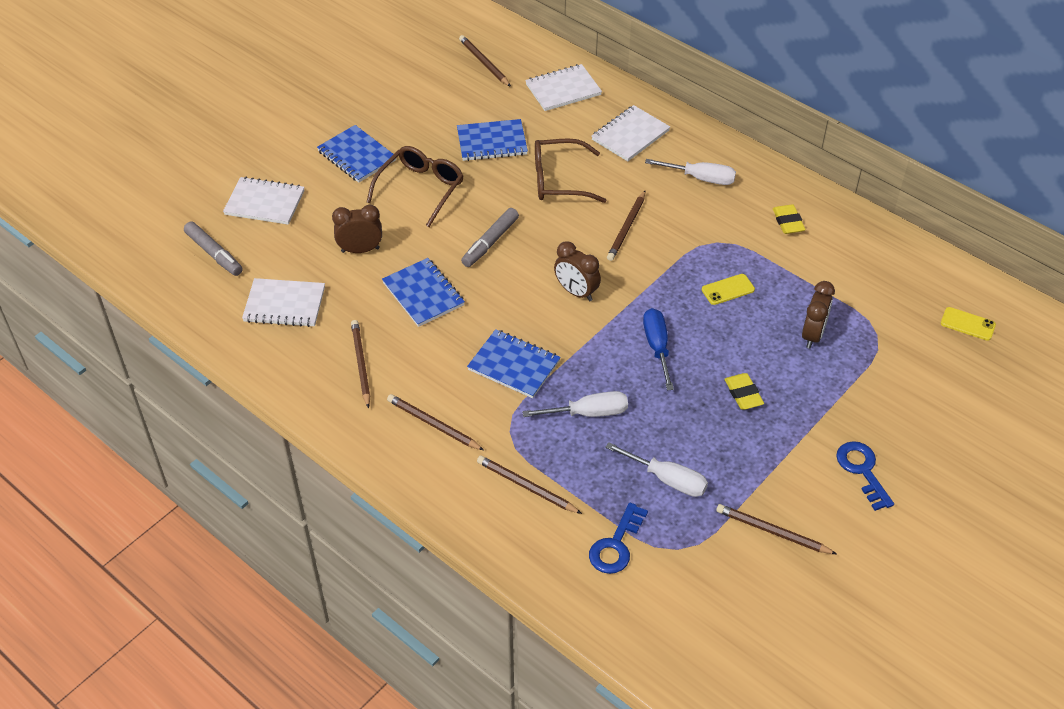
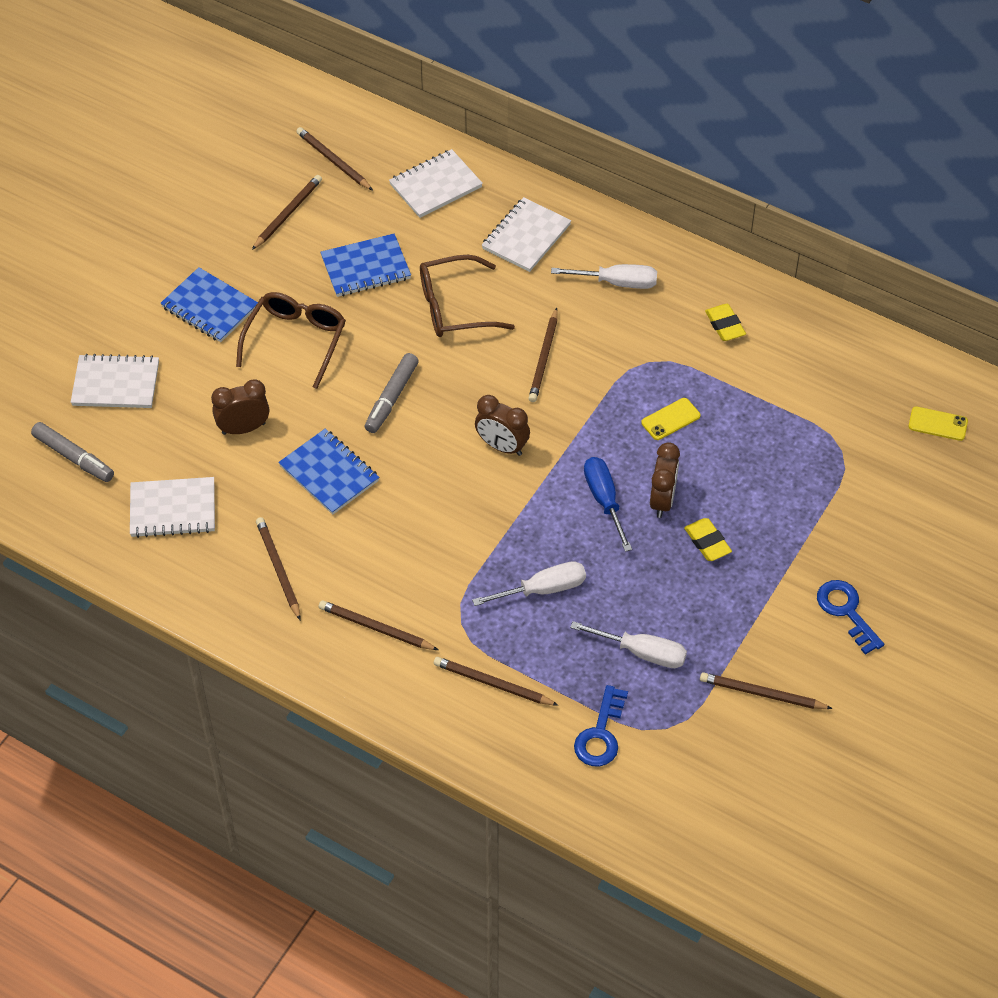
camera: 10 degrees left, 5 degrees up
blue notebook [467,329,561,398] -> none
brown clock [802,281,835,348] -> brown clock moved to [650,442,680,518]
none -> brown pencil [252,175,322,250]

